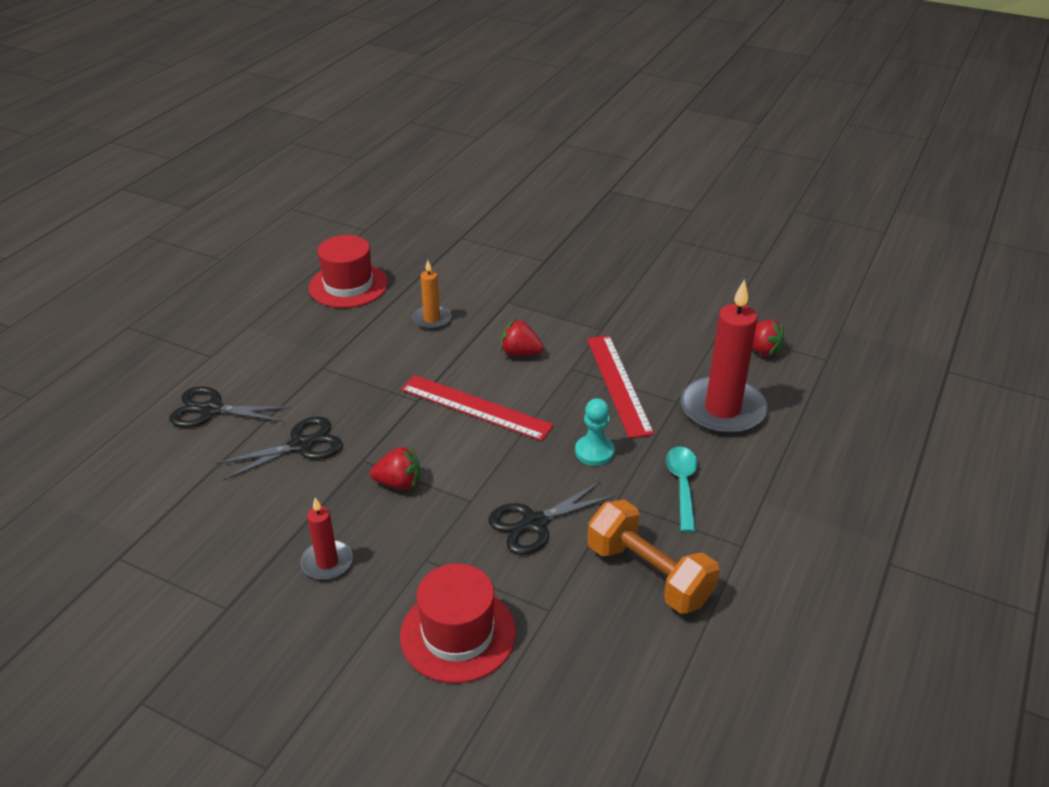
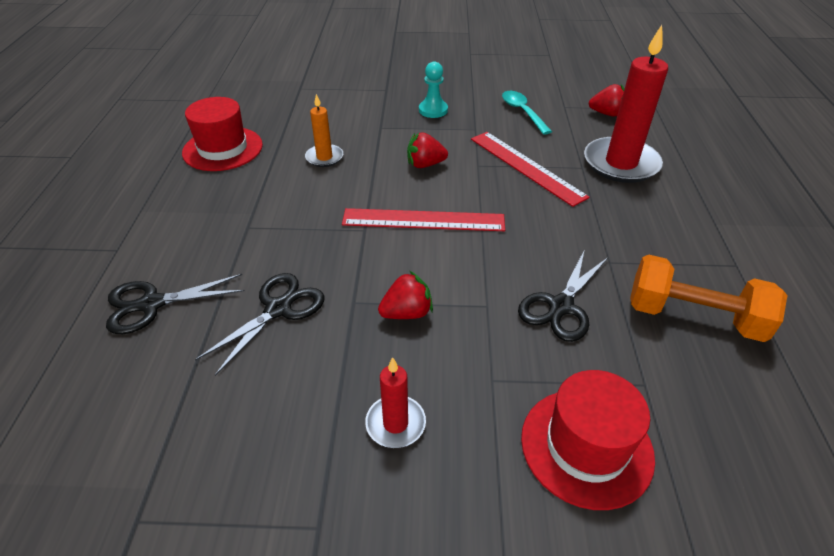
camera: 25 degrees left, 5 degrees up
turquoise pawn [575,398,615,466] -> turquoise pawn moved to [419,62,448,118]
turquoise spoon [666,447,698,533] -> turquoise spoon moved to [502,91,552,135]

